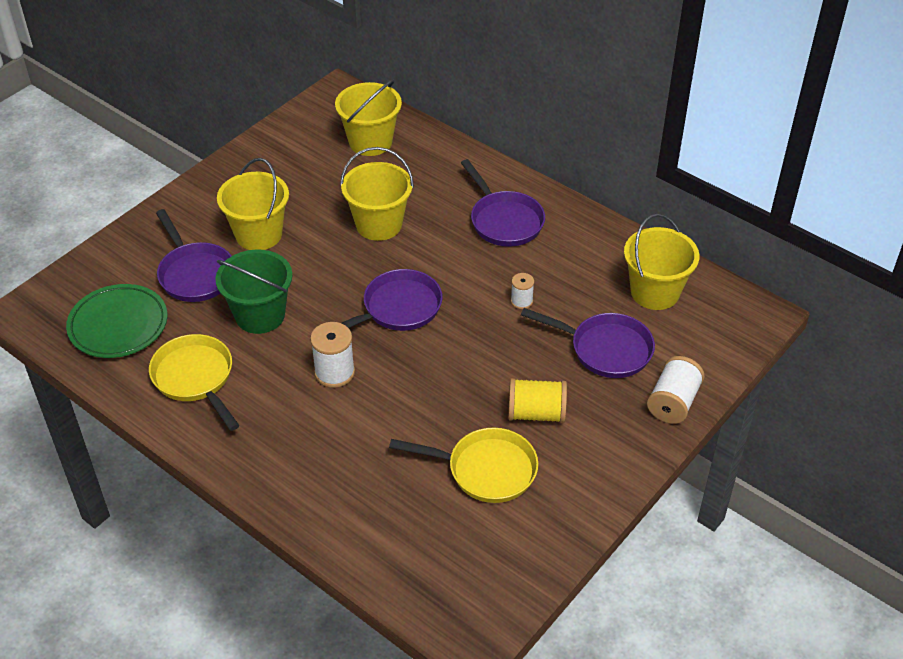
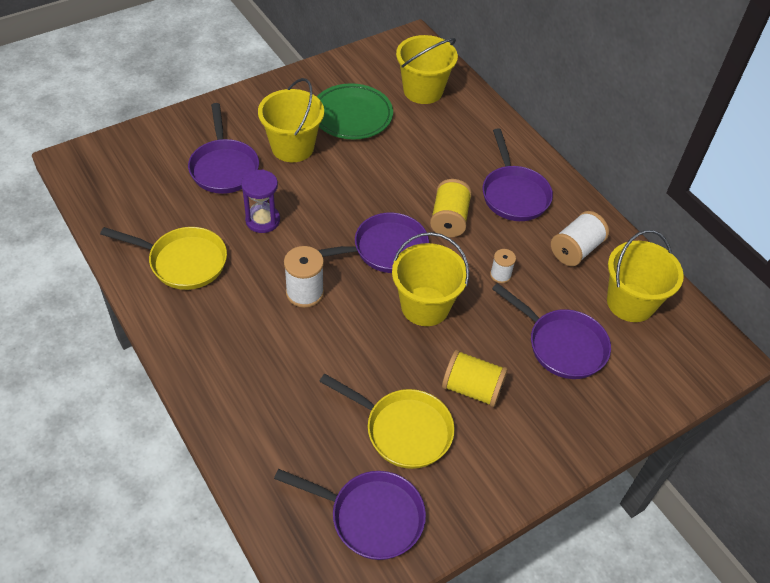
camera: 15 degrees right, 5 degrees up
green plate [66,284,167,358] -> green plate moved to [317,83,393,139]
yellow pan [149,334,239,431] -> yellow pan turned 120 degrees clockwise [100,227,227,290]
green bucket [216,250,293,334] -> purple hourglass [241,170,280,233]
yellow bucket [340,147,414,241] -> yellow bucket moved to [392,232,469,326]
white spool [647,356,705,424] -> white spool moved to [551,211,609,266]
none -> purple pan [274,469,426,560]
none -> yellow spool [430,179,472,237]

